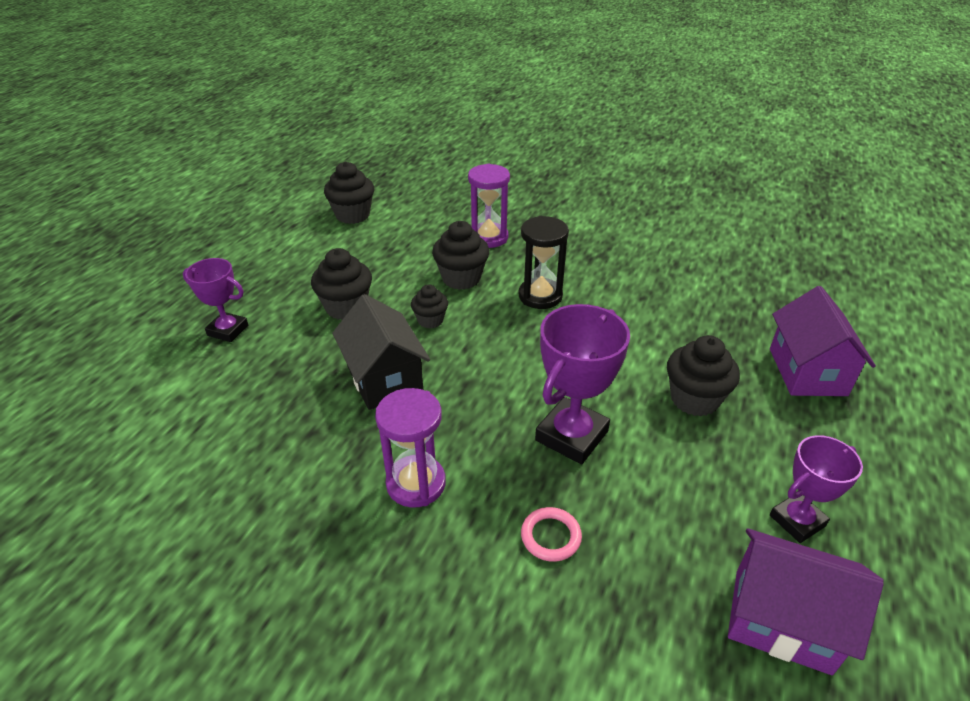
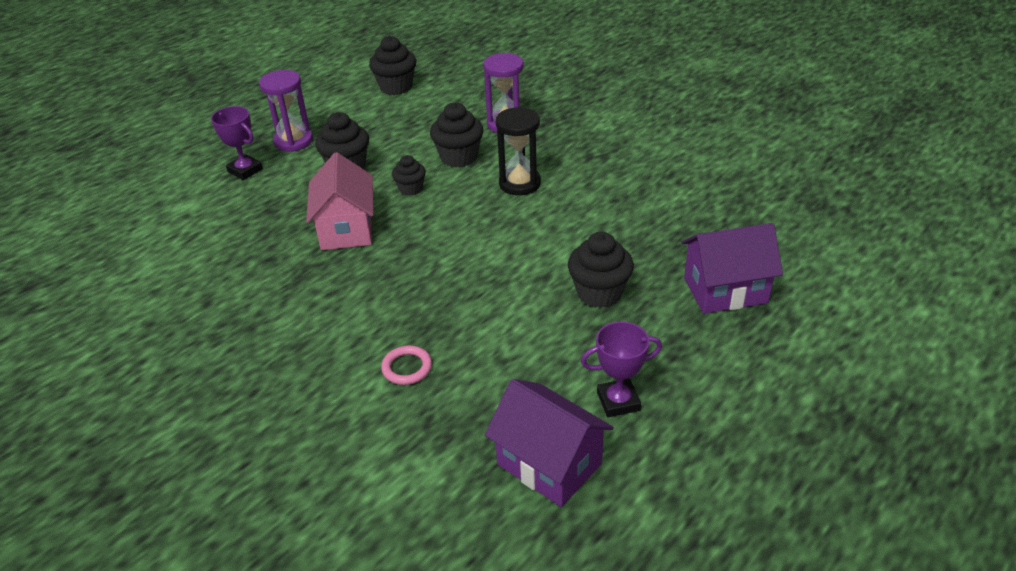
camera: 20 degrees right, 0 degrees up
black house [332,294,430,410] -> pink house [306,152,374,250]
purple hourglass [375,388,446,508] -> purple hourglass moved to [259,70,313,152]
purple trophy [535,304,630,464] -> none
purple house [770,286,876,396] -> purple house turned 60 degrees clockwise [682,223,783,314]

